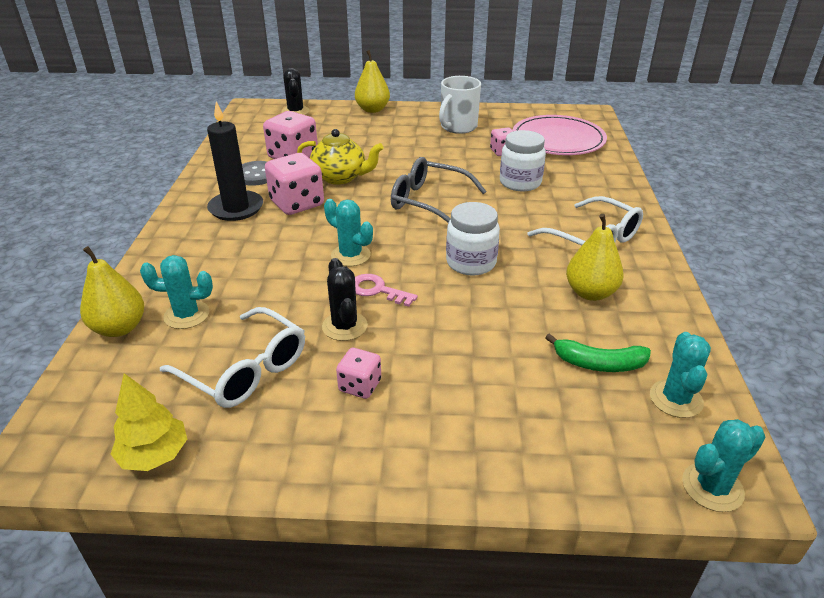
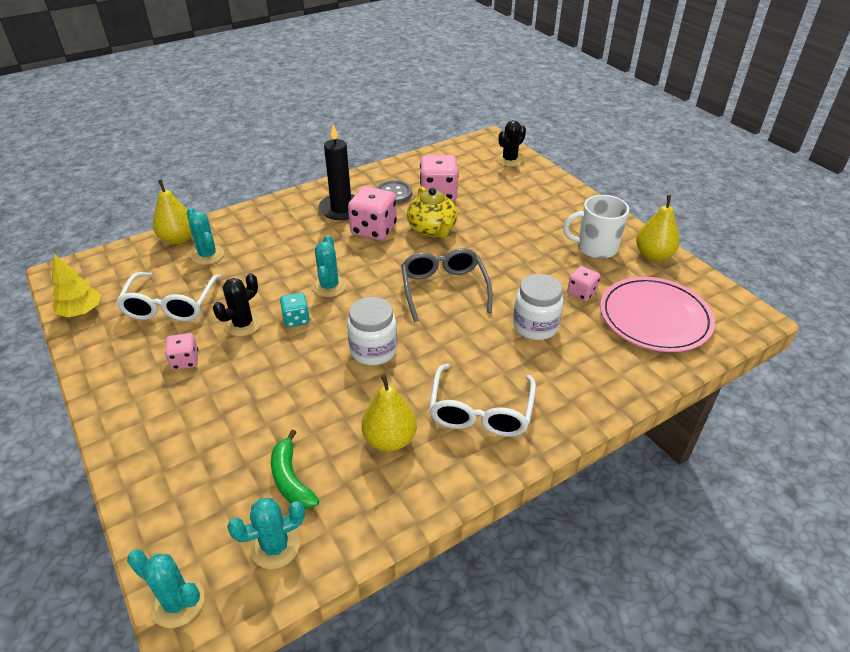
camera: 55 degrees right, 5 degrees up
yellow pear [355,50,390,113] -> yellow pear moved to [636,195,680,261]
pink key [355,274,418,307] -> turquoise dice [280,292,310,327]

